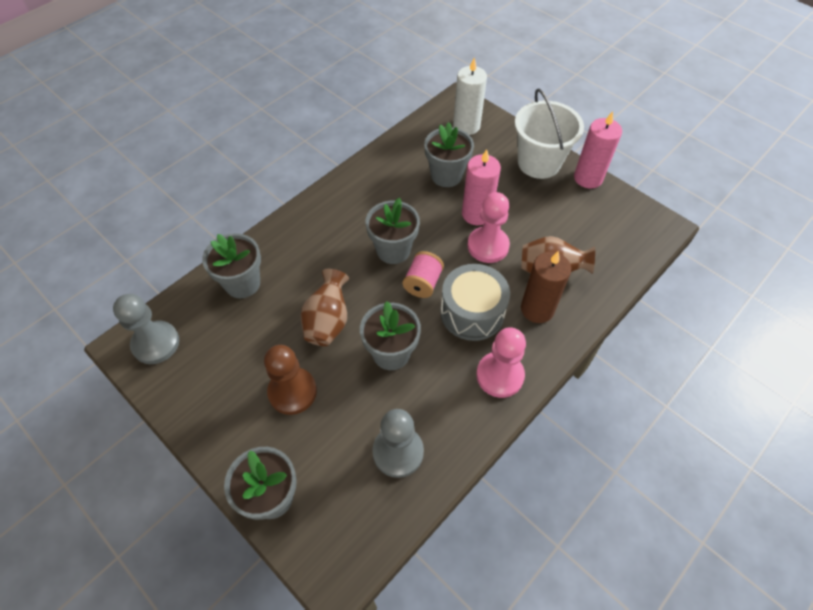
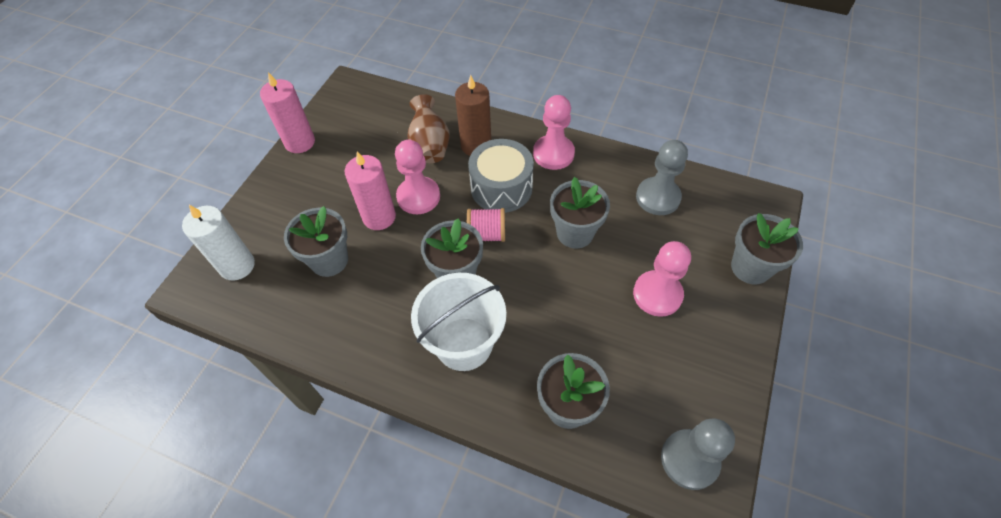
camera: 110 degrees left, 0 degrees up
brown pawn [264,345,317,415] -> pink pawn [633,241,691,317]
brown vase [301,269,349,346] -> none
white bucket [515,89,584,179] -> white bucket moved to [411,273,506,371]

